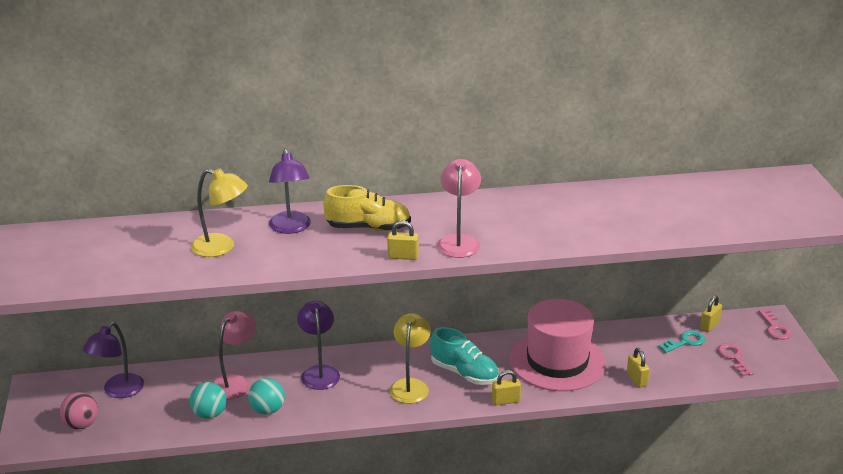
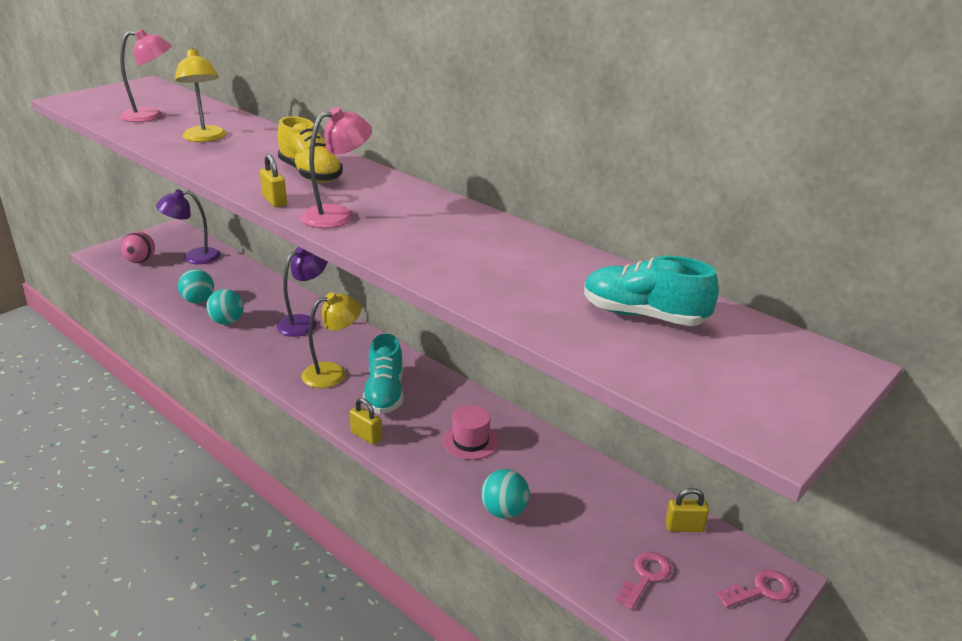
camera: 50 degrees right, 0 degrees up
pink lamp [213,311,256,400] -> pink lamp moved to [120,29,171,122]
purple lamp [269,149,311,234] -> none
pink hat [510,299,606,391] -> pink hat [443,405,499,460], size x0.46
yellow padlock [627,348,650,387] -> turquoise ball [481,469,530,518]
turquoise key [659,330,705,353] -> none
pink key [758,309,792,340] -> pink key turned 150 degrees counterclockwise [716,570,794,608]
none -> turquoise shoe [584,256,719,326]

